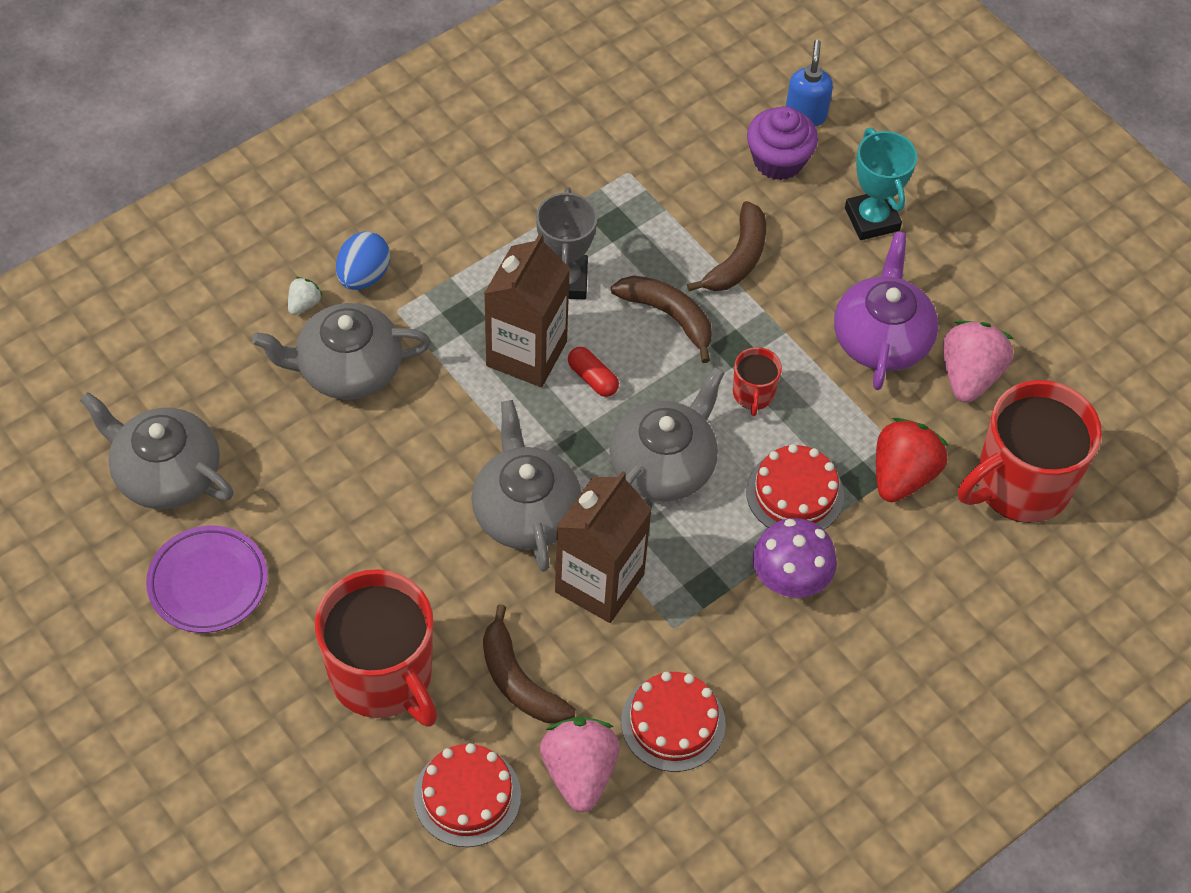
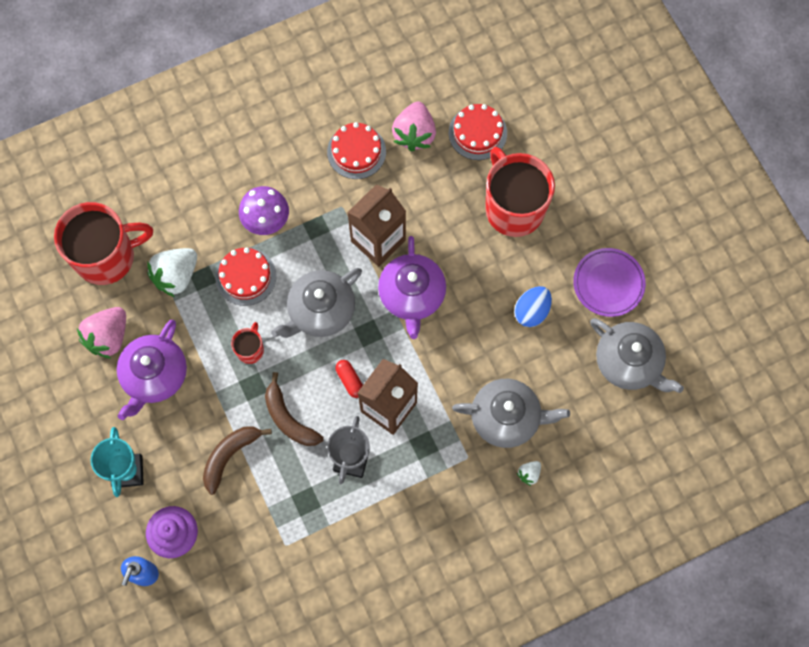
camera: 165 degrees left, 15 degrees up
blue egg [336,231,390,290] -> blue egg moved to [514,286,552,327]
grey teapot [472,400,581,572] -> purple teapot [378,236,446,339]
brown banana [483,604,576,723] -> none
red strawberry [876,418,948,502] -> white strawberry [147,248,197,297]

